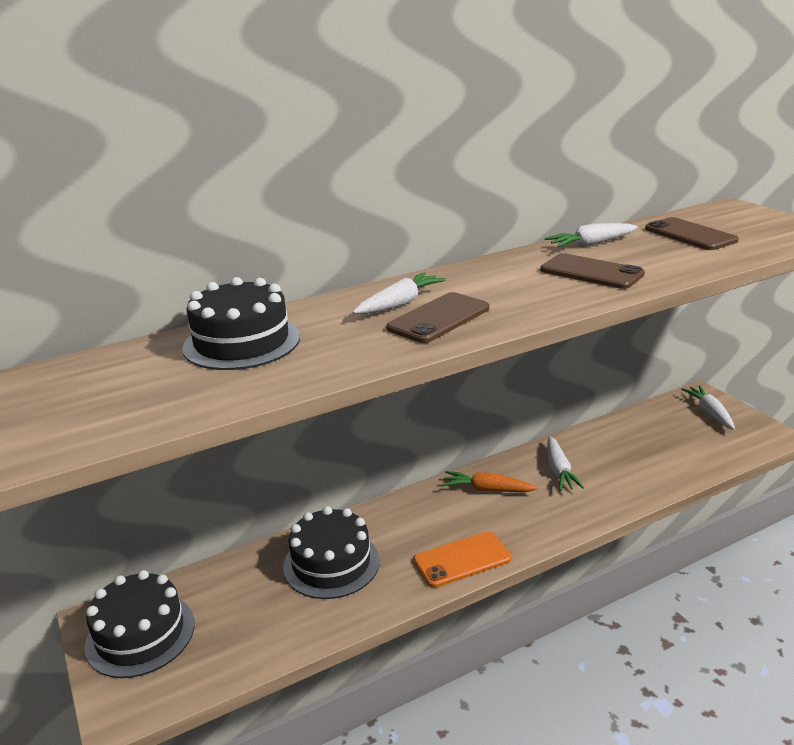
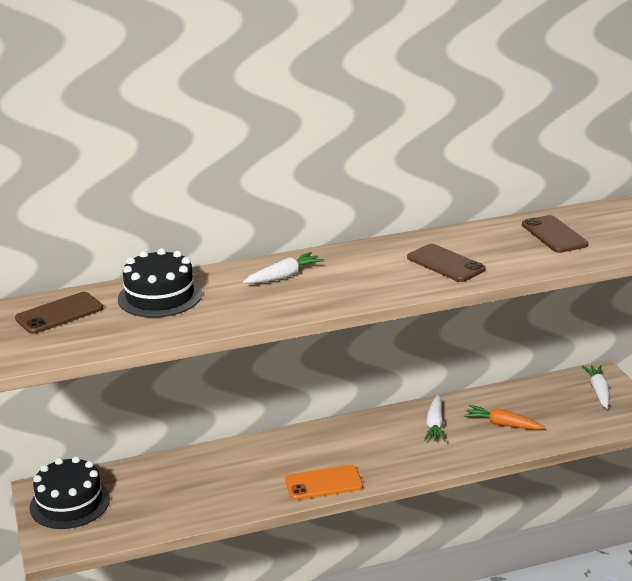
camera: 10 degrees right, 0 degrees up
black cake [283,506,380,599] -> none
brown phone [386,292,489,343] -> brown phone moved to [15,292,103,334]
orange carrot [442,471,538,492] -> orange carrot moved to [464,405,545,430]
white carrot [545,223,638,247] -> none

